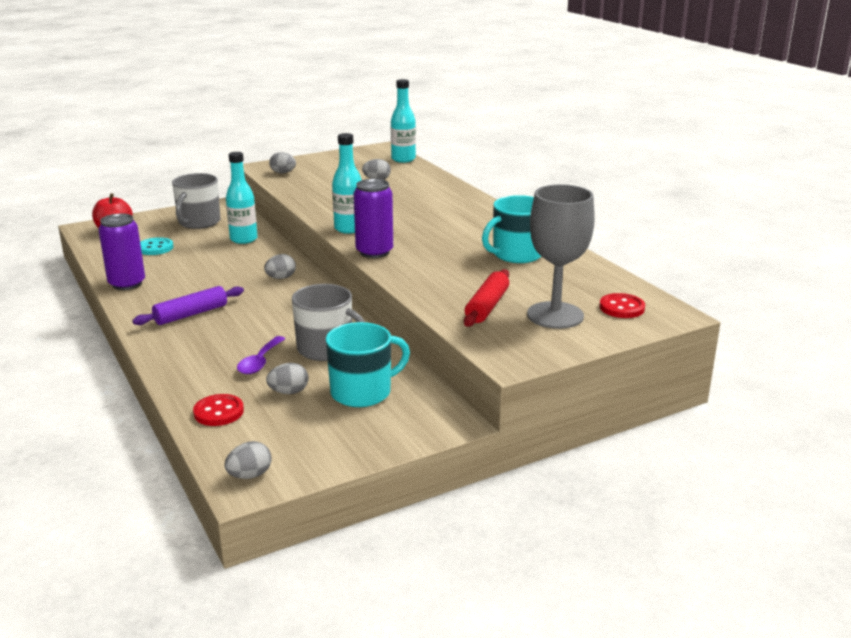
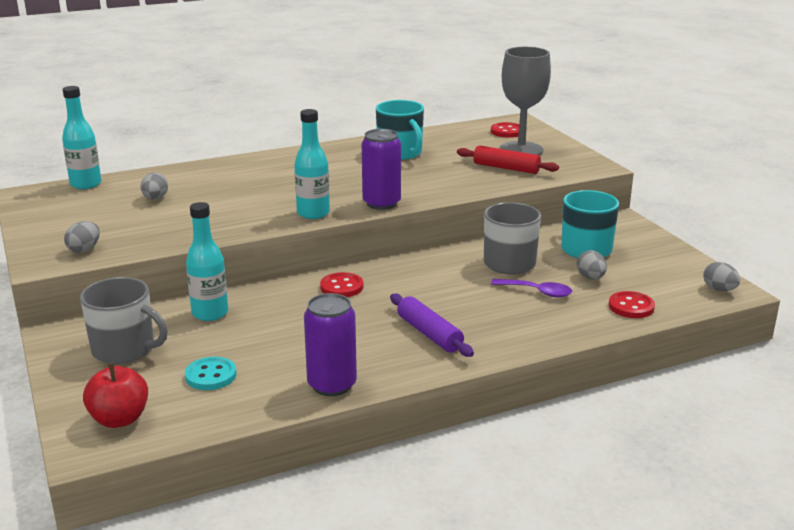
camera: 85 degrees left, 0 degrees up
grey egg [264,254,296,279] -> red button [320,272,363,297]

